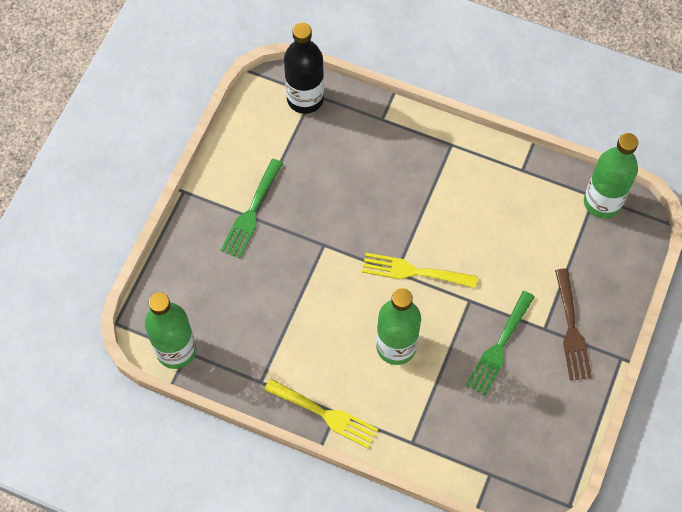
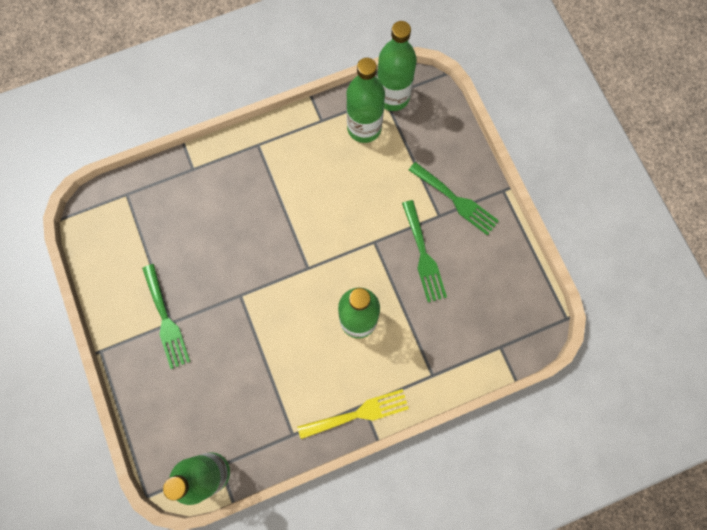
camera: 45 degrees left, 10 degrees up
black bottle [284,23,324,114] -> none
yellow fork [362,253,478,288] -> none
brown fork [555,269,592,380] -> green fork [409,162,499,235]
none -> green bottle [346,58,385,143]

